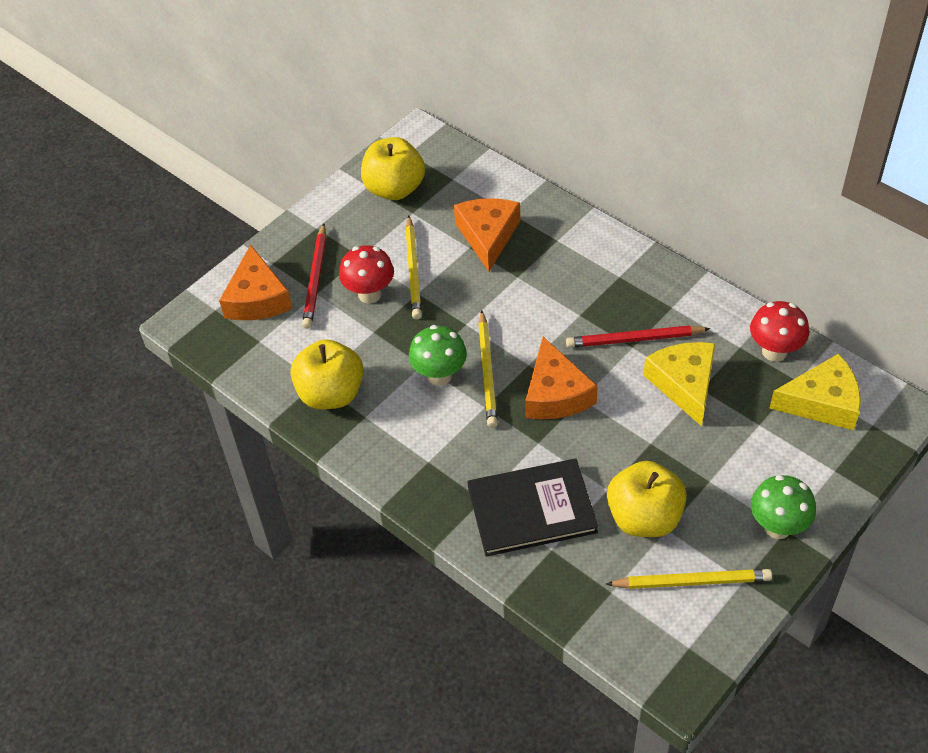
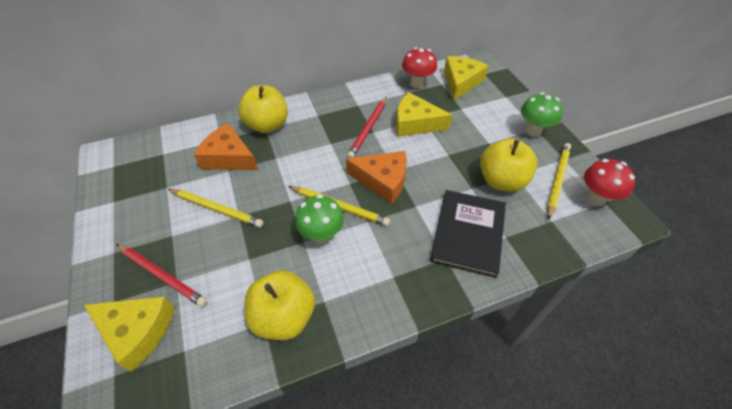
camera: 65 degrees left, 0 degrees up
orange cheese [219,245,292,320] -> yellow cheese [84,296,175,371]
red mushroom [339,245,394,304] -> red mushroom moved to [584,159,635,206]
yellow apple [361,137,425,200] -> yellow apple moved to [238,85,288,133]

